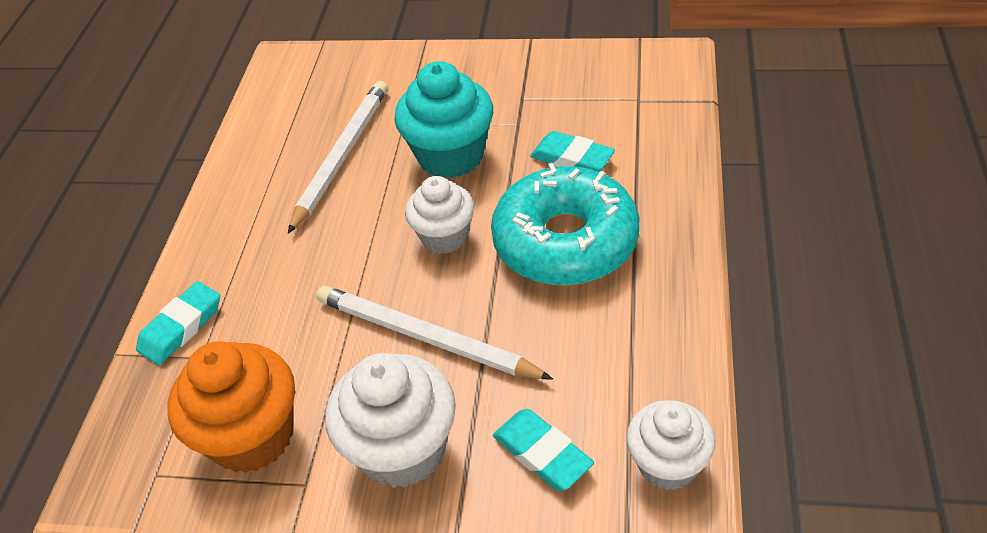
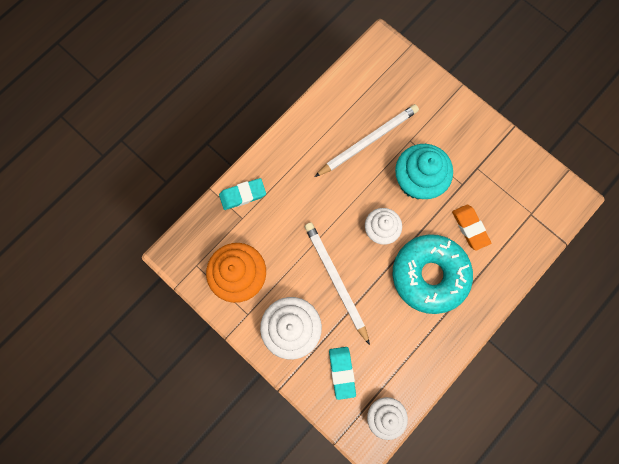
camera: 30 degrees right, 30 degrees up
turquoise eraser [530,131,615,172] -> orange eraser [452,205,491,251]

